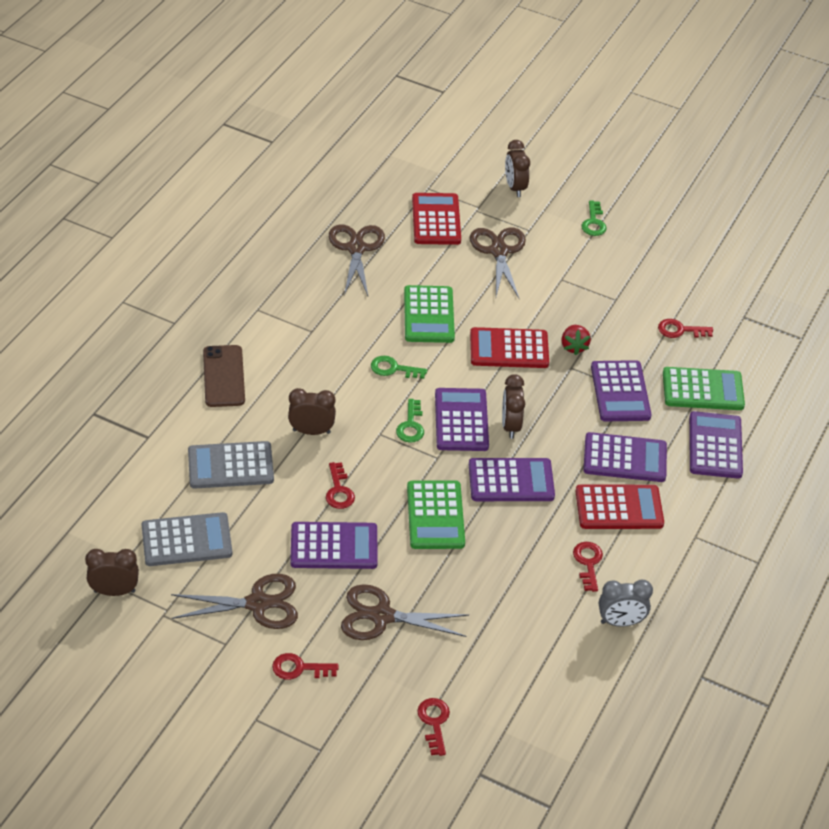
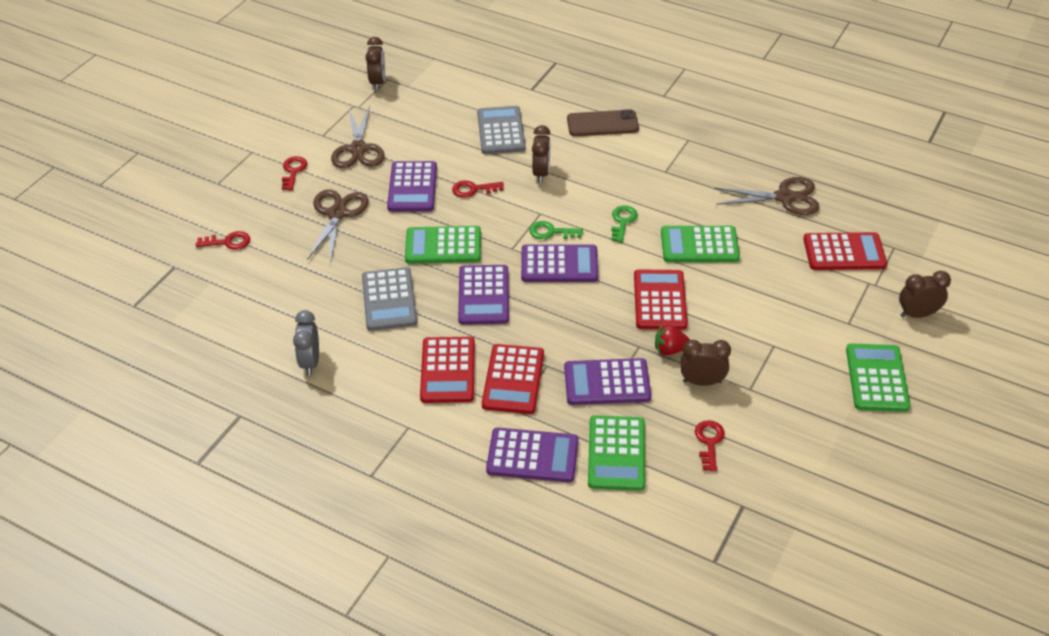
camera: 95 degrees right, 0 degrees up
grey calculator [141,512,232,566] -> grey calculator moved to [362,267,417,331]
brown scissors [470,227,526,298] -> none
brown clock [502,374,525,439] -> brown clock moved to [680,340,731,386]
red key [573,542,603,592] -> none
green key [581,201,607,236] -> green calculator [846,343,911,412]
purple calculator [584,432,667,482] -> red calculator [482,344,544,414]

